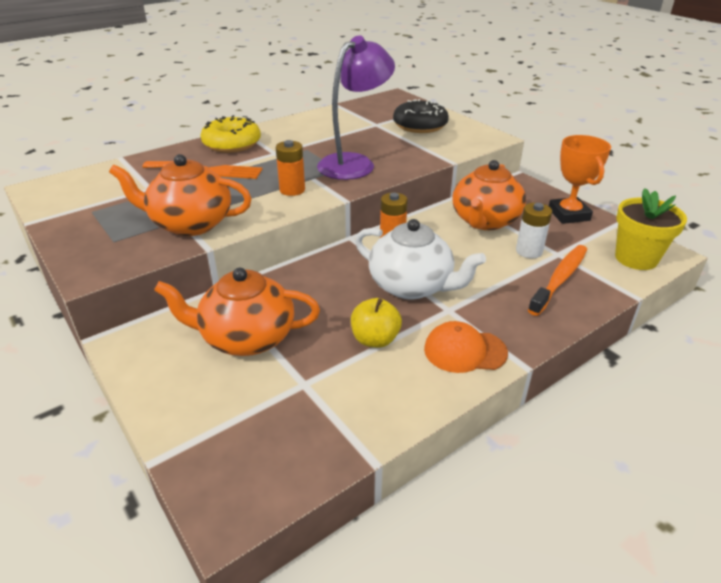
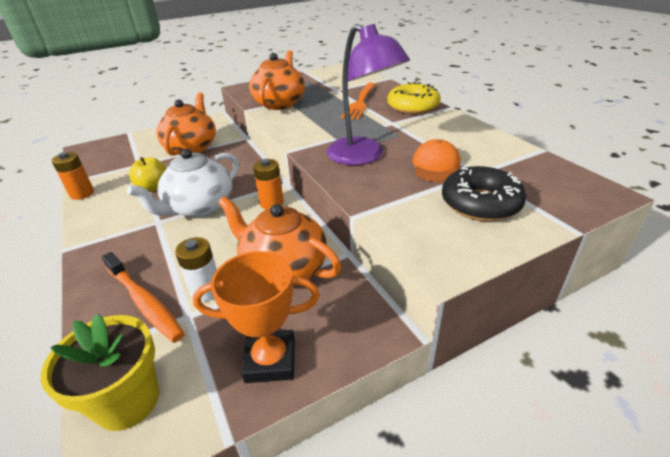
camera: 100 degrees right, 0 degrees up
orange battery [276,140,305,196] -> orange battery moved to [51,152,94,200]
orange cap [424,321,508,373] -> orange cap moved to [412,139,461,182]

